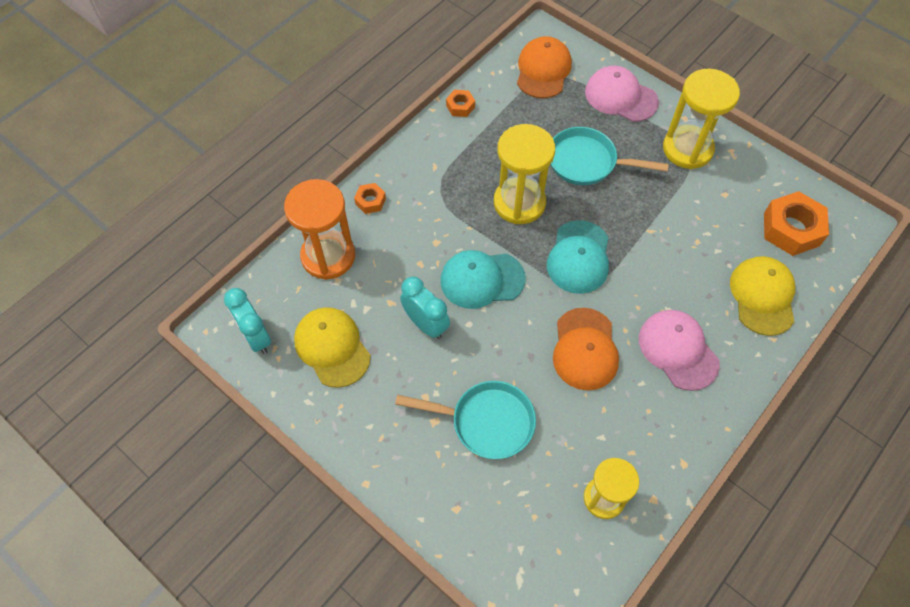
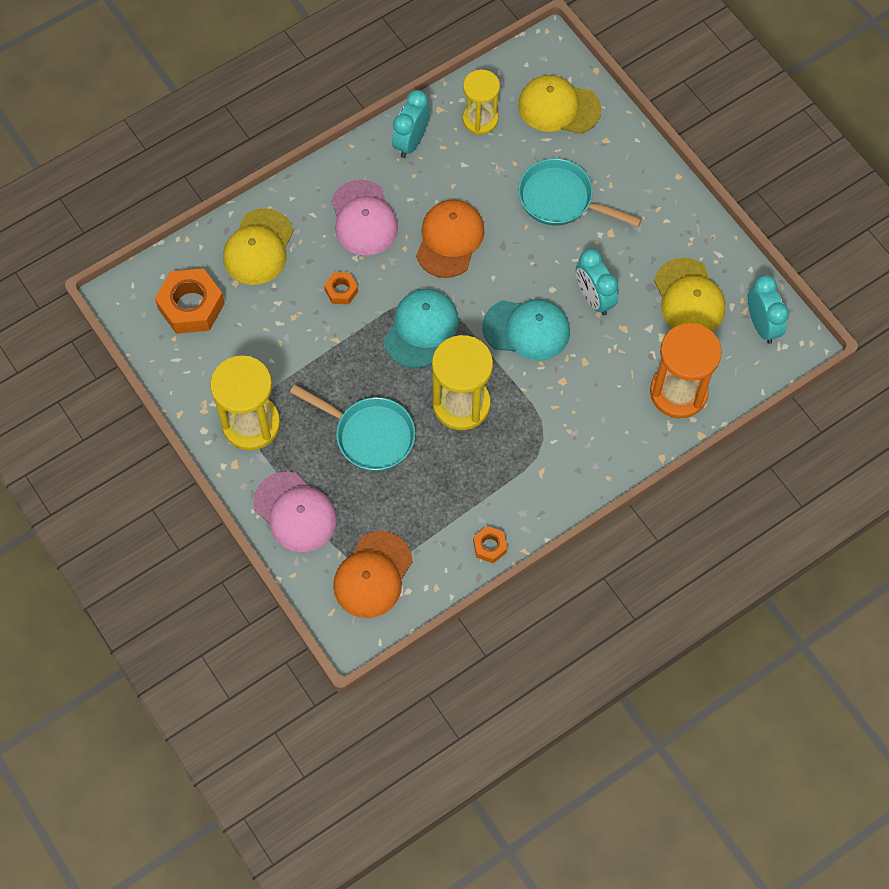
camera: 165 degrees left, 5 degrees up
orange nut [354,183,386,214] -> orange nut moved to [324,272,358,304]
none -> turquoise clock [392,90,430,158]
none -> yellow cap [518,75,601,134]

